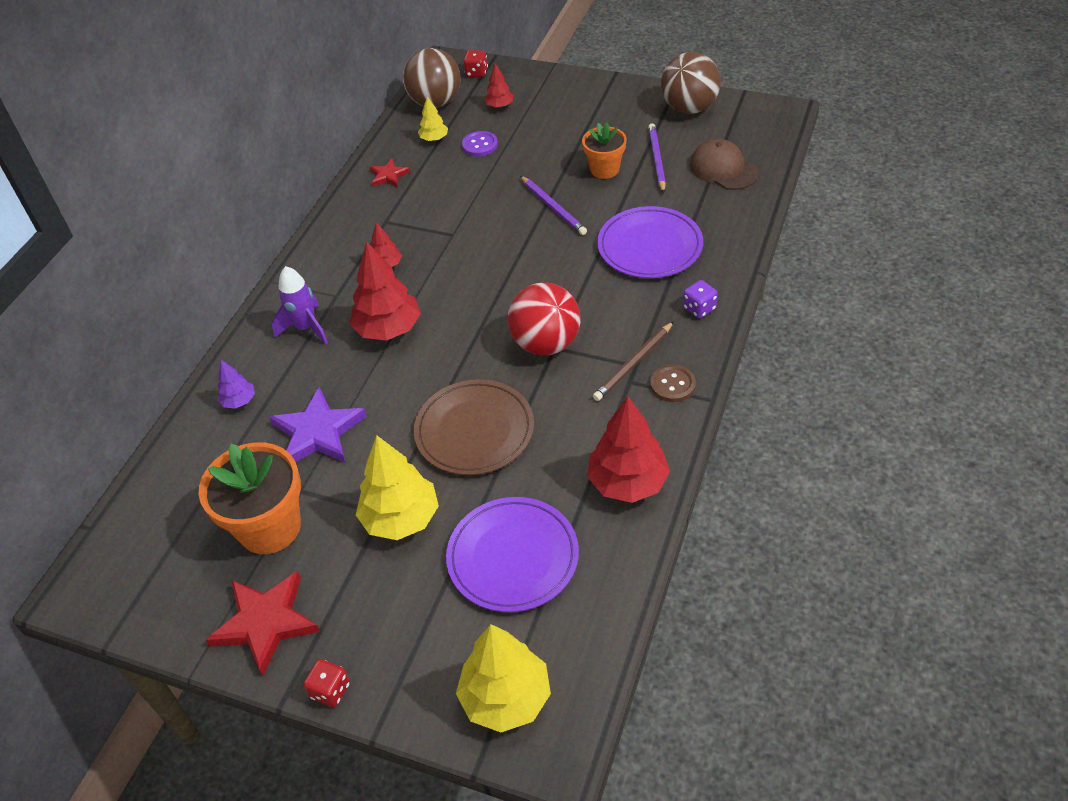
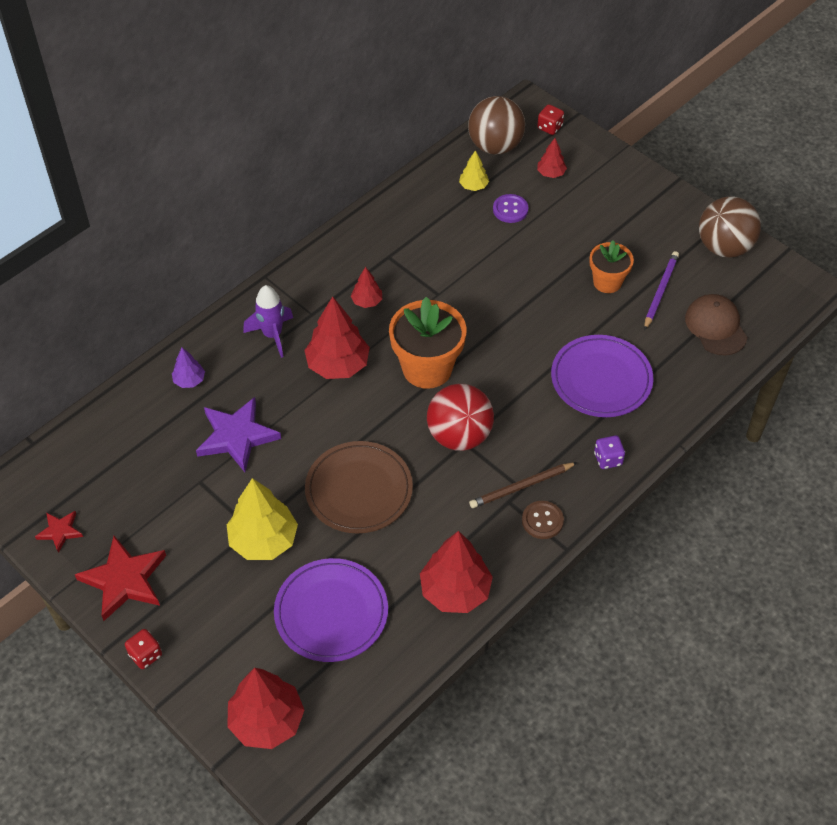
camera: 20 degrees right, 5 degrees up
orange flower pot [199,442,301,554] -> orange flower pot moved to [389,297,467,389]
red star [370,158,410,187] -> red star moved to [35,511,83,553]
yellow tree [456,624,551,732] -> red tree [227,668,304,749]
purple pencil [520,176,587,235] -> none

